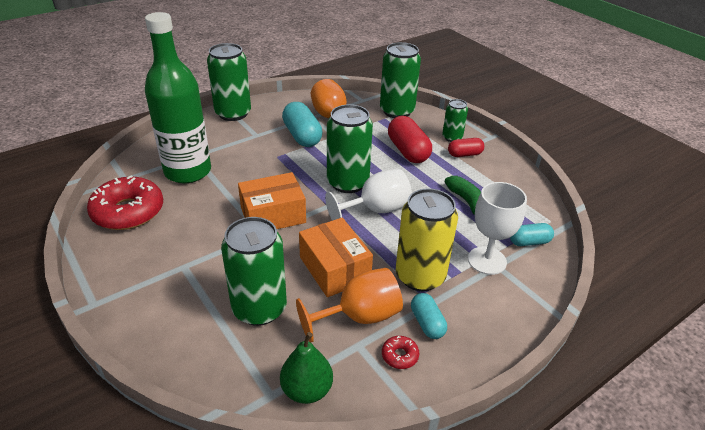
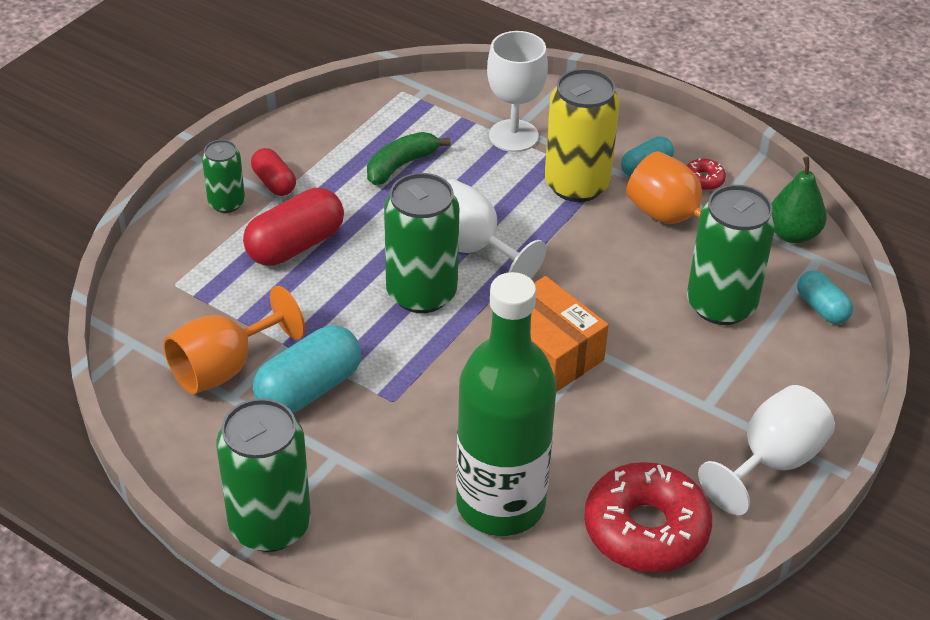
camera: 110 degrees left, 5 degrees up
orange box [299,218,373,297] -> none
green can [380,42,421,118] -> none
turquoise capsule [510,223,554,246] -> turquoise capsule moved to [797,270,853,324]
none -> white goblet [698,385,835,515]

